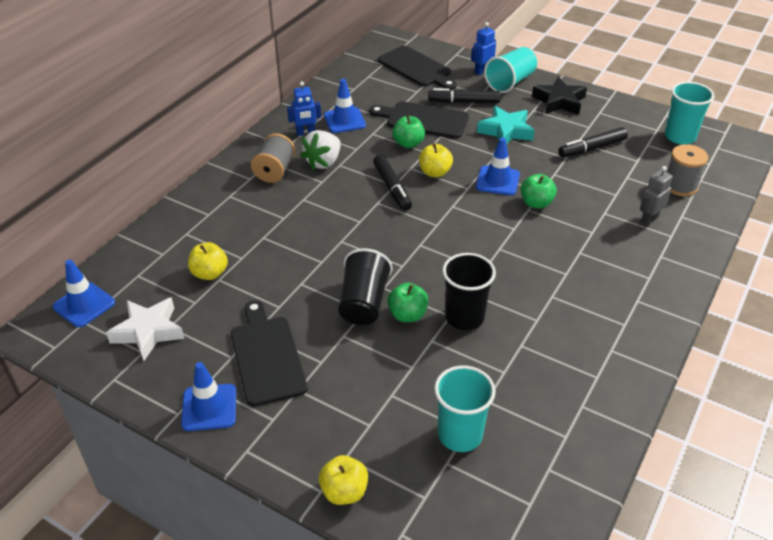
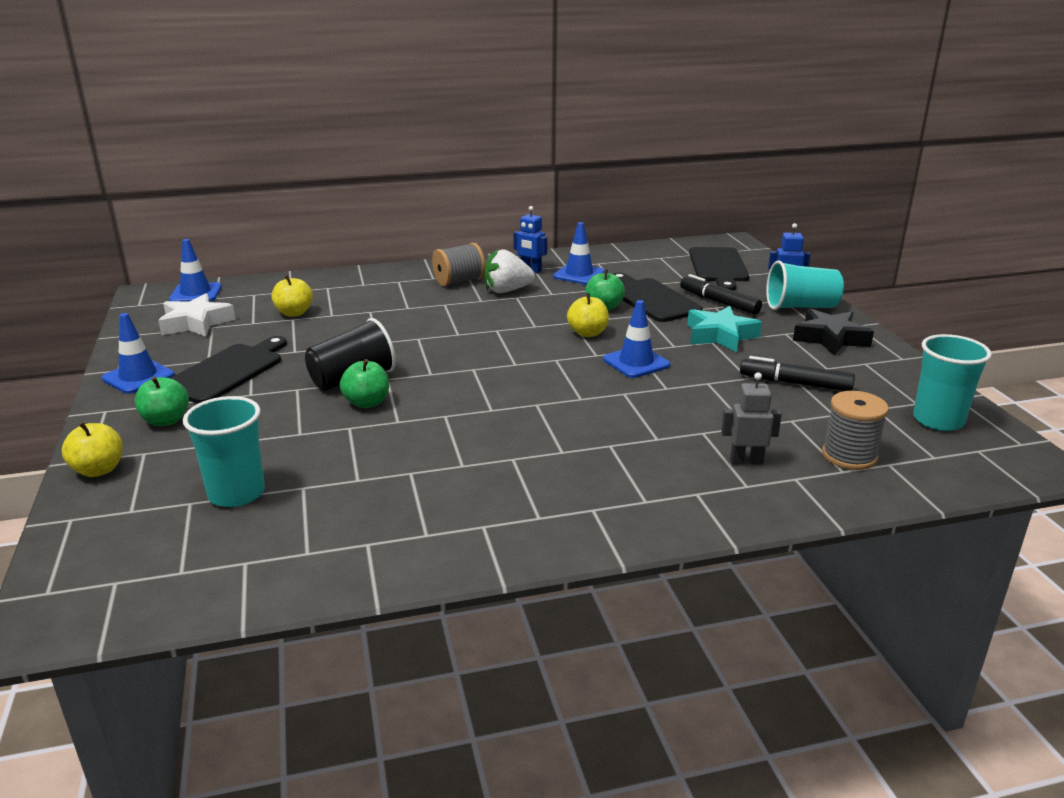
camera: 45 degrees right, 15 degrees down
black marker [373,155,412,211] -> none
black cup [442,253,496,330] -> none
green apple [520,174,557,209] -> green apple moved to [135,376,189,426]

